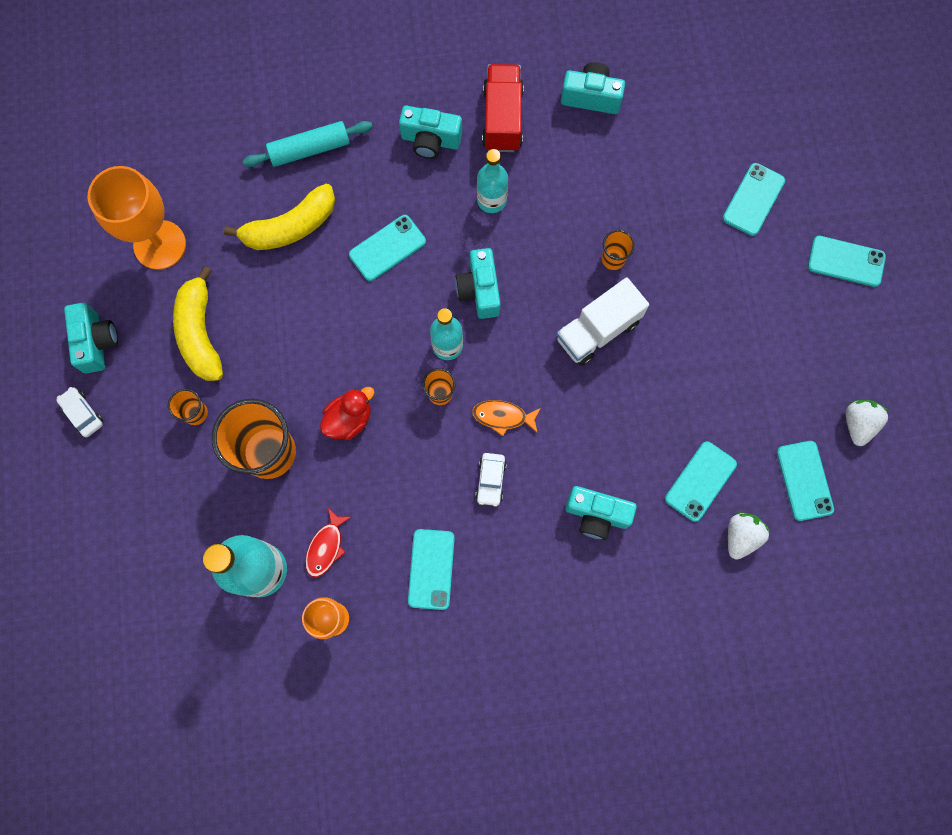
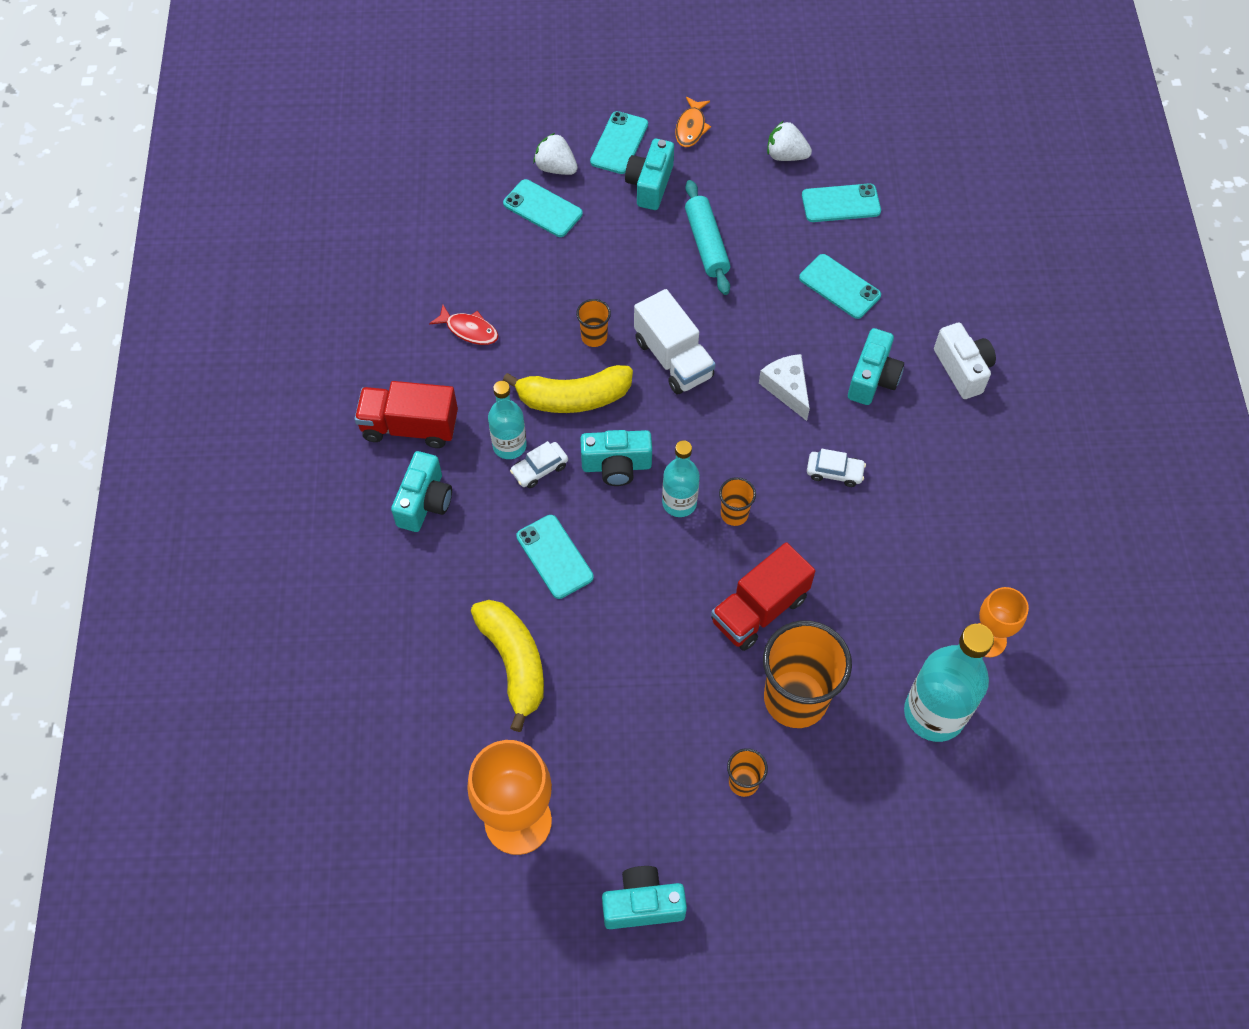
camera: 85 degrees left, 15 degrees down
white car [56,387,103,437] -> white car moved to [510,441,568,488]
yellow banana [173,266,223,381] -> yellow banana moved to [503,365,633,413]
turquoise rolling pin [243,121,373,167] -> turquoise rolling pin moved to [685,180,730,295]
red fish [305,508,352,577] -> red fish moved to [429,305,498,345]
red duck [320,387,374,440] -> red truck [711,542,815,651]
turquoise phone [408,529,455,610] -> none
orange fish [472,400,541,436] -> orange fish moved to [675,97,711,147]
turquoise camera [561,62,625,114] -> turquoise camera moved to [625,139,674,210]
white strawberry [728,512,770,560] -> white strawberry moved to [534,133,578,175]
none -> white cheese [759,354,810,421]
none -> white camera [934,323,996,399]

